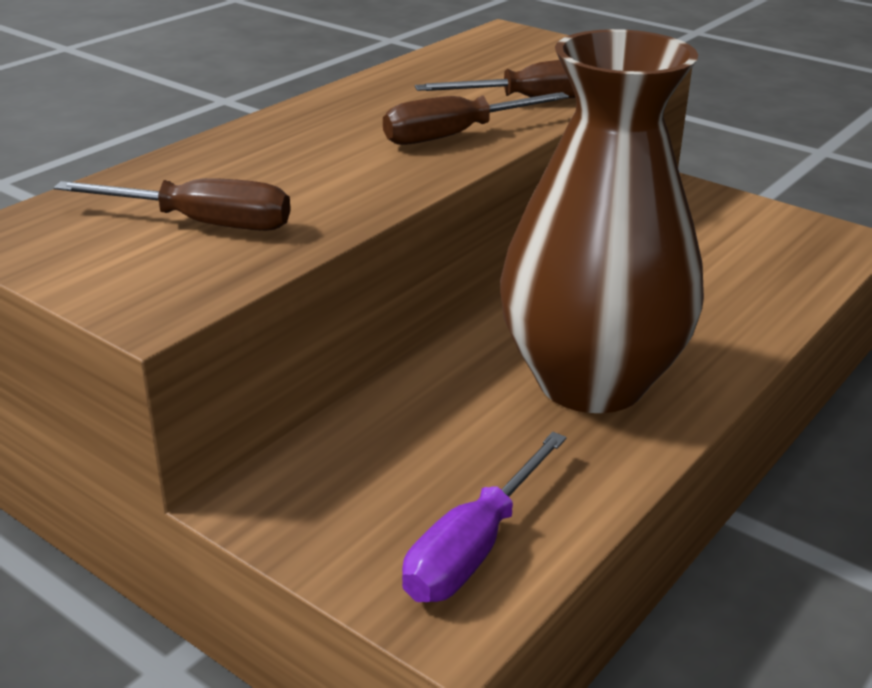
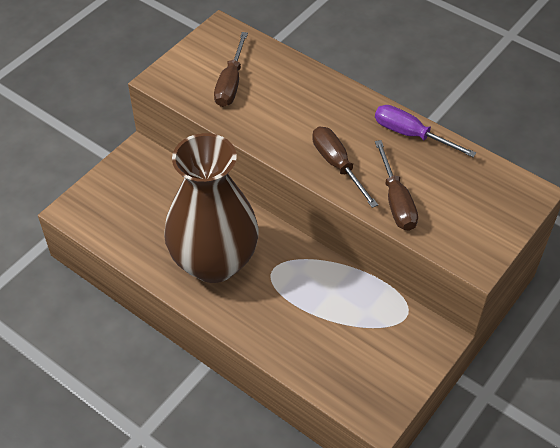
camera: 90 degrees right, 20 degrees up
purple screwdriver [402,432,567,602] -> purple screwdriver moved to [375,105,476,157]

